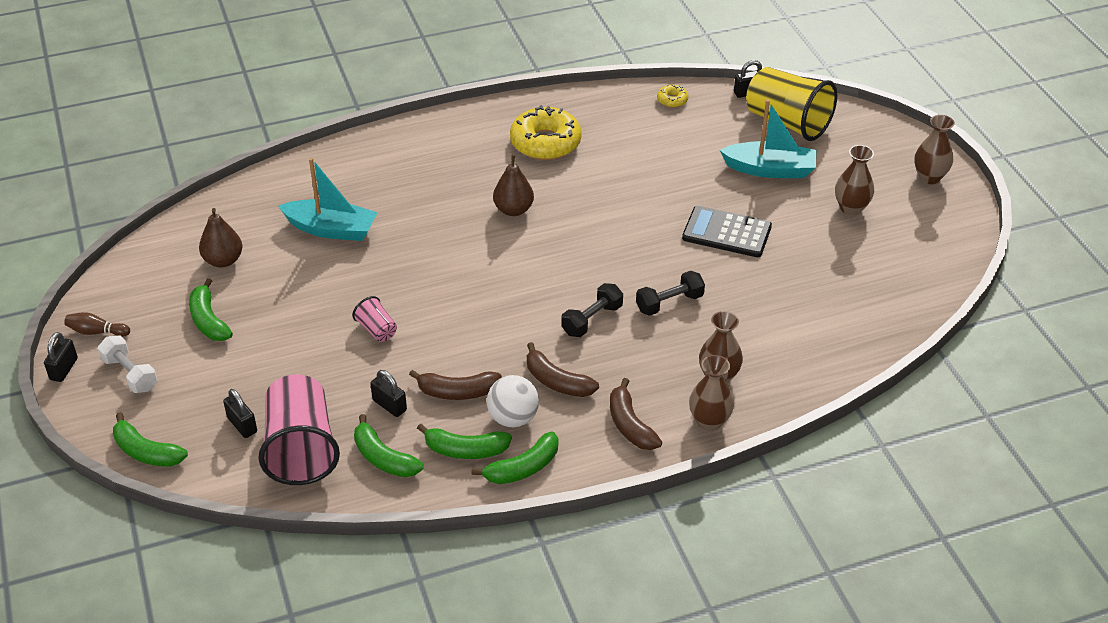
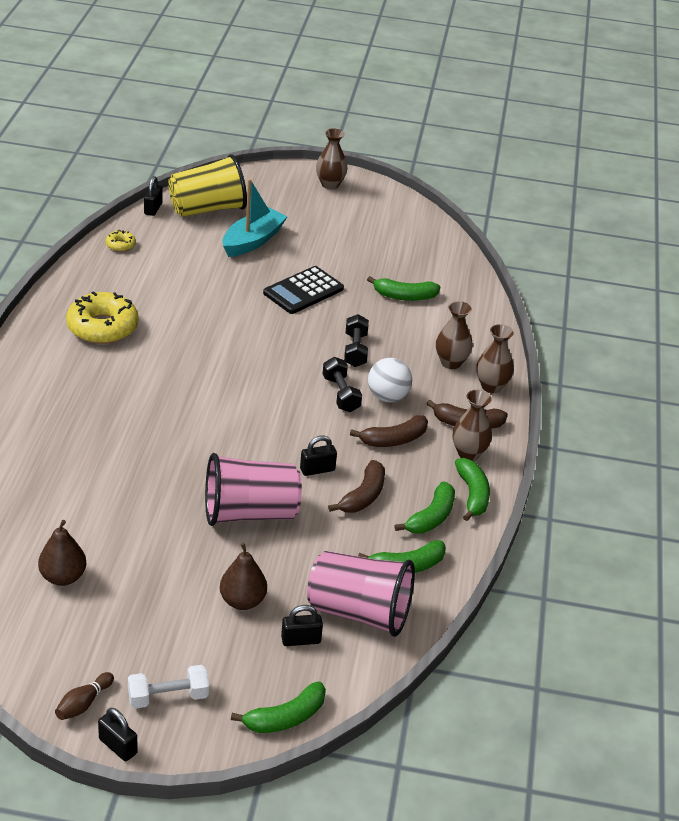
camera: 65 degrees left, 5 degrees down
green banana [189,278,233,341] -> green banana moved to [367,276,440,301]
turquoise boat [278,158,378,241] -> none
pink cup [352,296,397,342] -> pink cup [205,453,302,526], size x2.20
black padlock [370,370,407,417] -> black padlock moved to [300,436,337,476]
white ball [487,375,539,428] -> white ball moved to [368,358,412,402]
brown pear [493,155,534,216] -> brown pear moved to [220,543,267,610]
brown vase [835,145,874,216] -> brown vase moved to [453,390,492,461]

